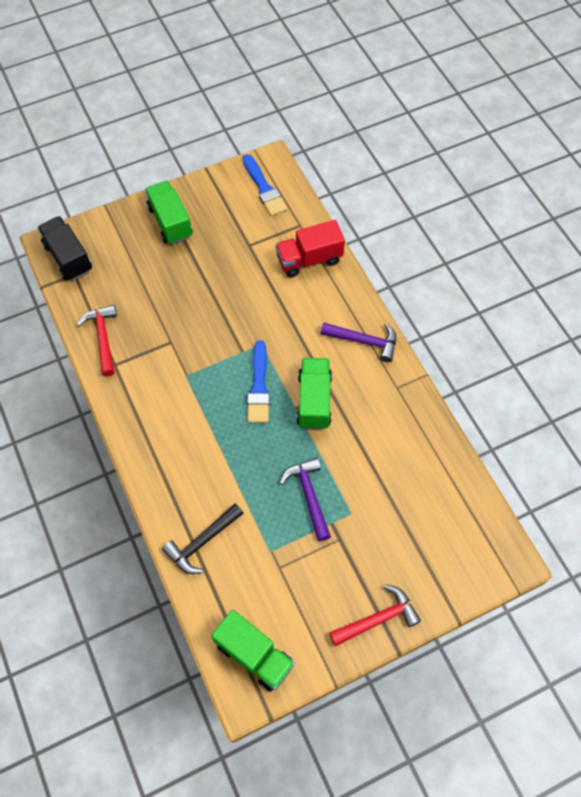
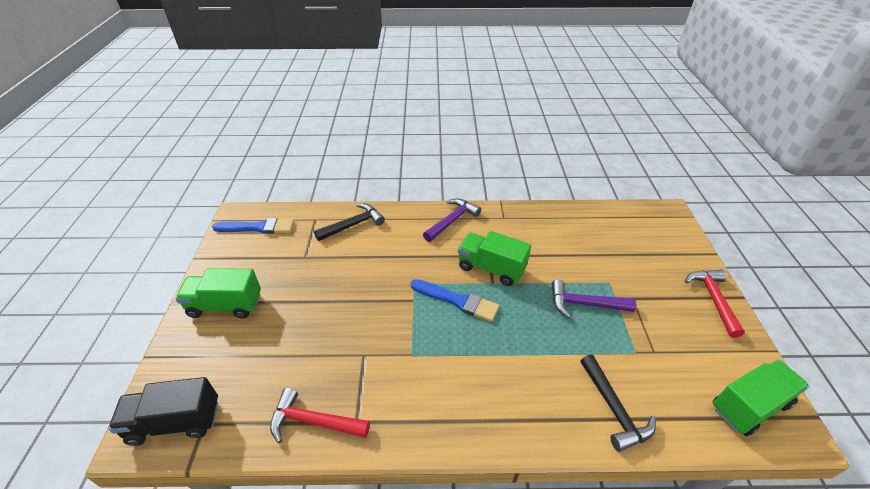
camera: 65 degrees left, 20 degrees down
red truck [275,220,345,277] -> black hammer [314,204,385,241]

